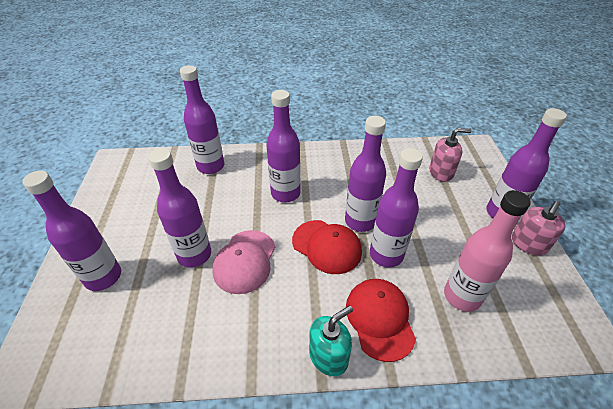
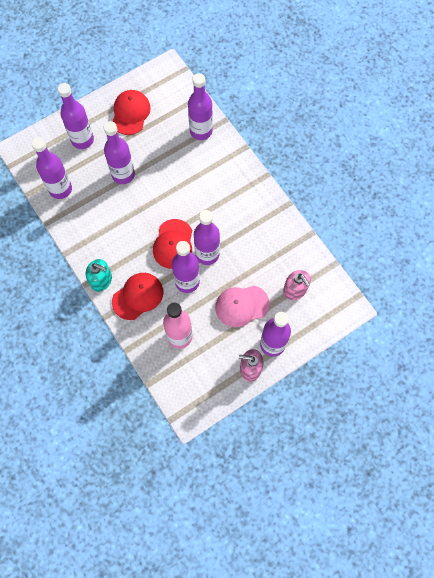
camera: 60 degrees right, 25 degrees up
pink cap [212,230,275,294] -> pink cap moved to [215,285,270,327]
purple bottle [266,90,301,202] -> purple bottle moved to [32,137,72,199]
none -> red cap [112,90,151,135]

